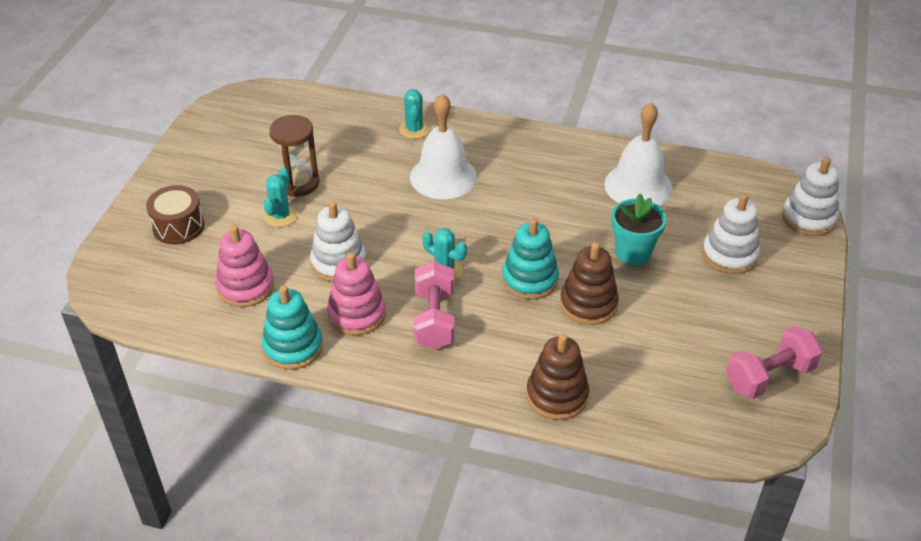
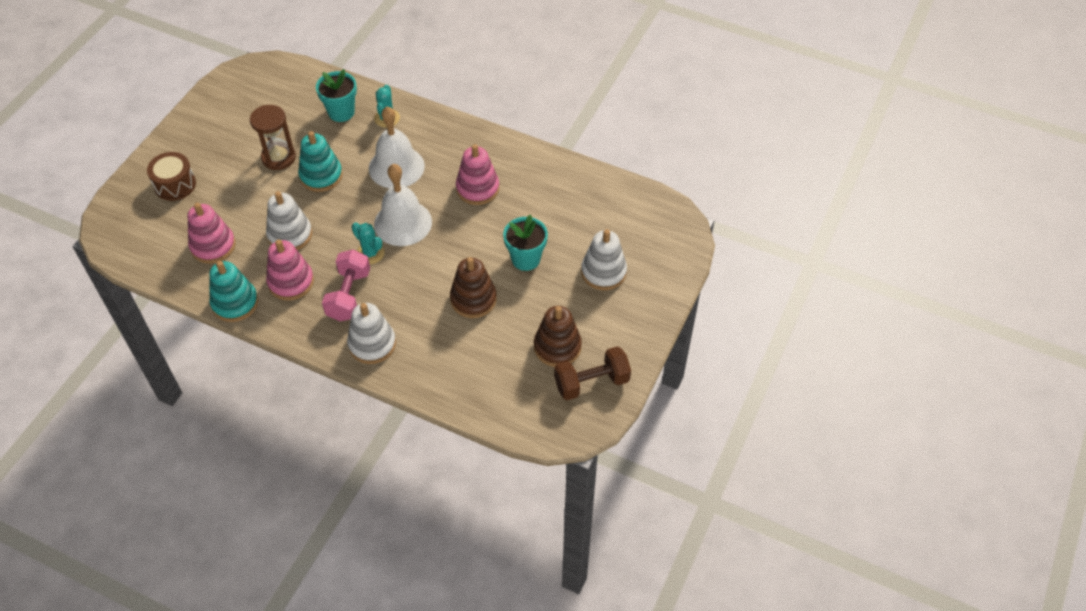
camera: 10 degrees right, 10 degrees up
turquoise cactus [264,167,297,227] -> none
turquoise stacking toy [502,218,559,300] -> turquoise stacking toy moved to [298,131,343,192]
brown stacking toy [526,334,589,420] -> brown stacking toy moved to [534,306,582,367]
white bell [604,103,673,206] -> white bell moved to [374,164,432,246]
pink dumbbell [726,326,823,399] -> brown dumbbell [554,346,631,400]
white stacking toy [782,157,839,236] -> white stacking toy moved to [347,303,396,364]
none -> turquoise flower pot [316,69,357,122]
none -> pink stacking toy [456,144,499,205]

